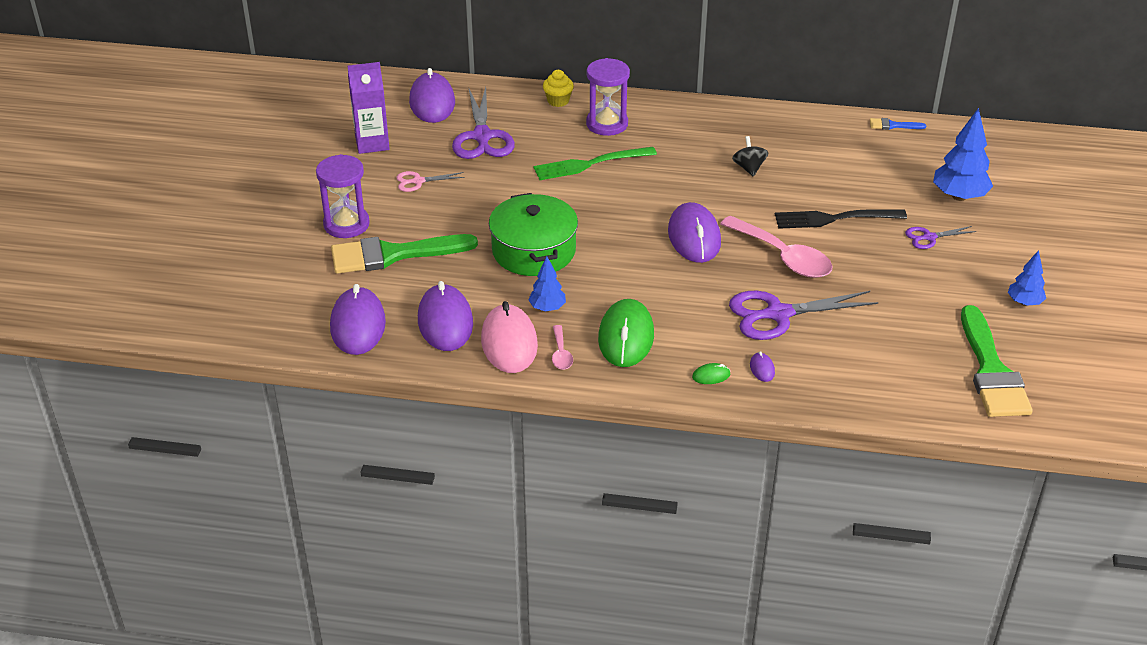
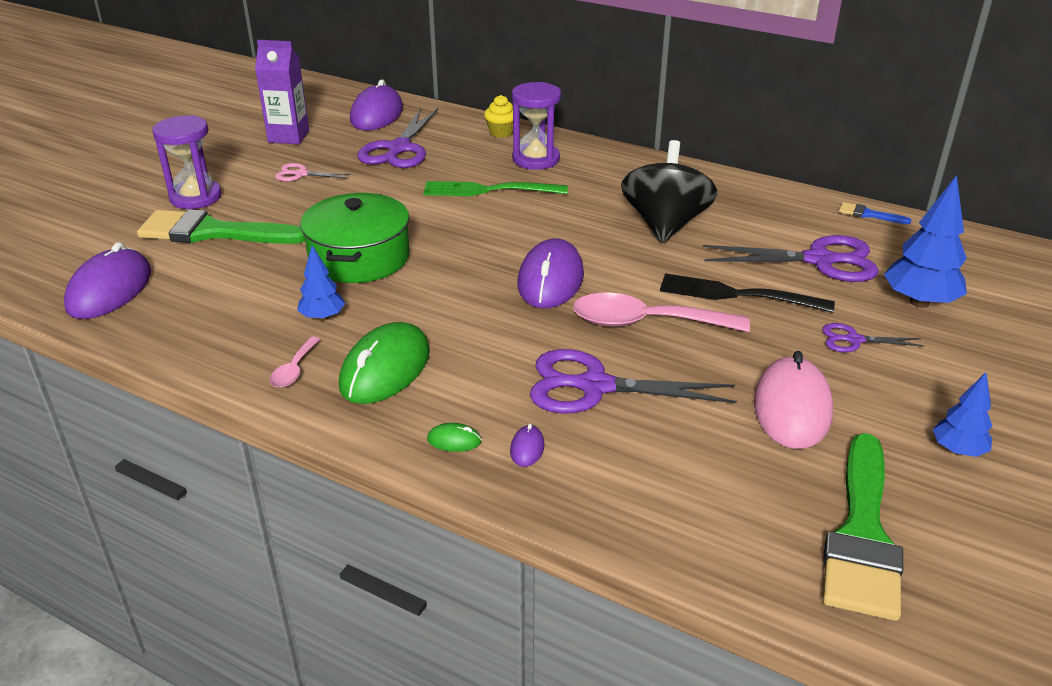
camera: 20 degrees right, 5 degrees down
purple mouse [418,281,473,351] -> none
pink mouse [481,301,538,373] -> pink mouse moved to [754,351,833,449]
pink spoon [720,216,832,278] -> pink spoon turned 120 degrees clockwise [573,293,750,332]
black spinning top [732,136,768,177] -> black spinning top [621,140,717,243], size x2.13
none -> purple scissors [703,235,879,282]

